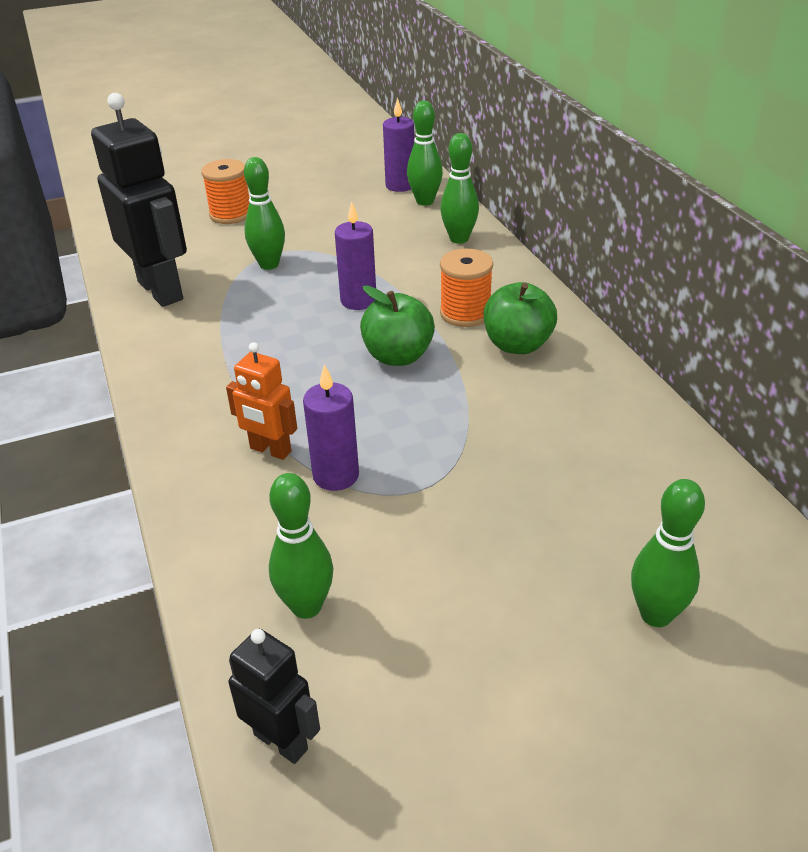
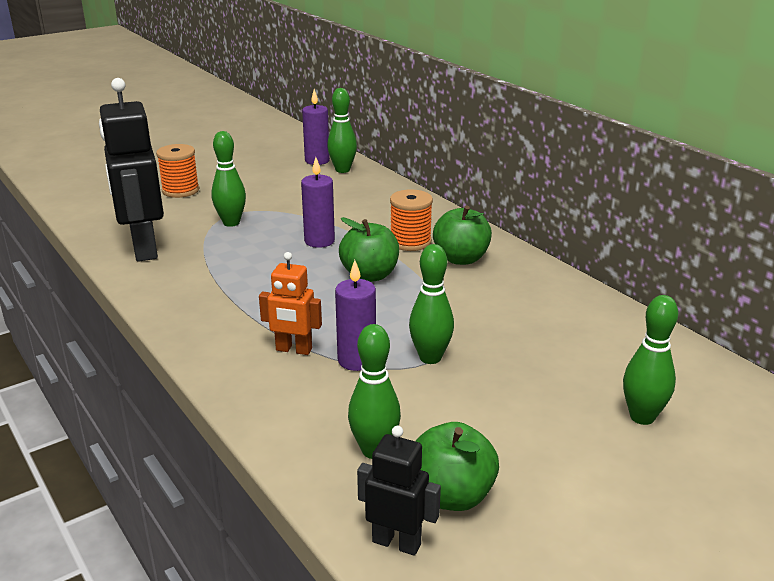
camera: 15 degrees left, 10 degrees down
black robot [91,93,187,307] -> black robot turned 150 degrees counterclockwise [99,78,164,262]
green bowling pin [440,133,479,244] -> green bowling pin moved to [409,244,454,364]
none -> green apple [415,422,499,511]

